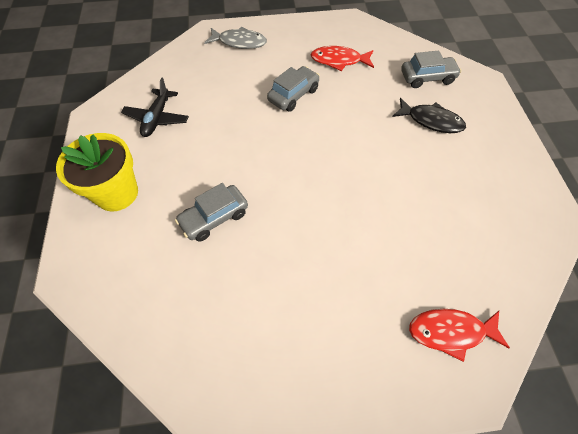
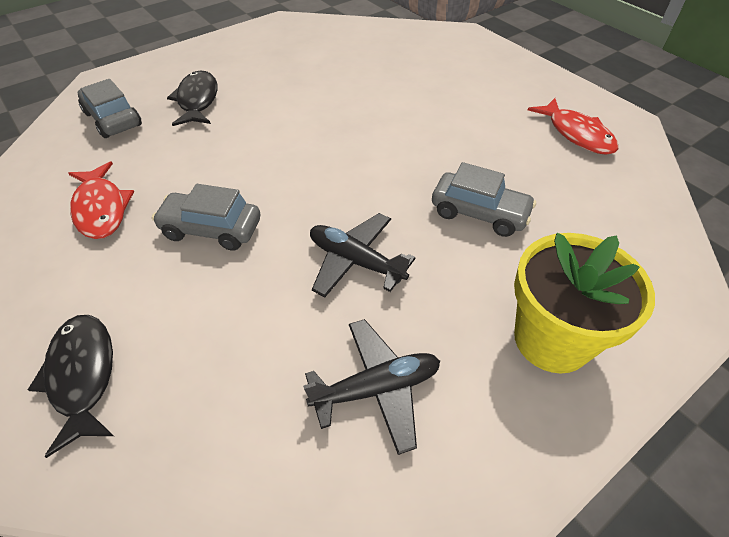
camera: 120 degrees left, 10 degrees down
grey fish [204,27,267,49] -> black fish [28,315,114,458]
red fish [409,309,510,362] -> red fish moved to [528,98,618,155]
none -> black plane [310,213,416,298]

